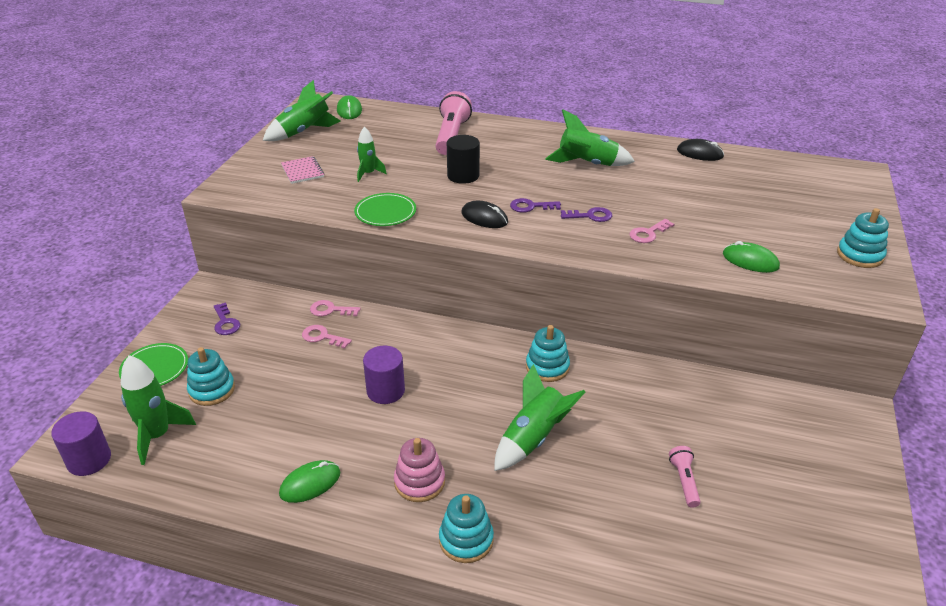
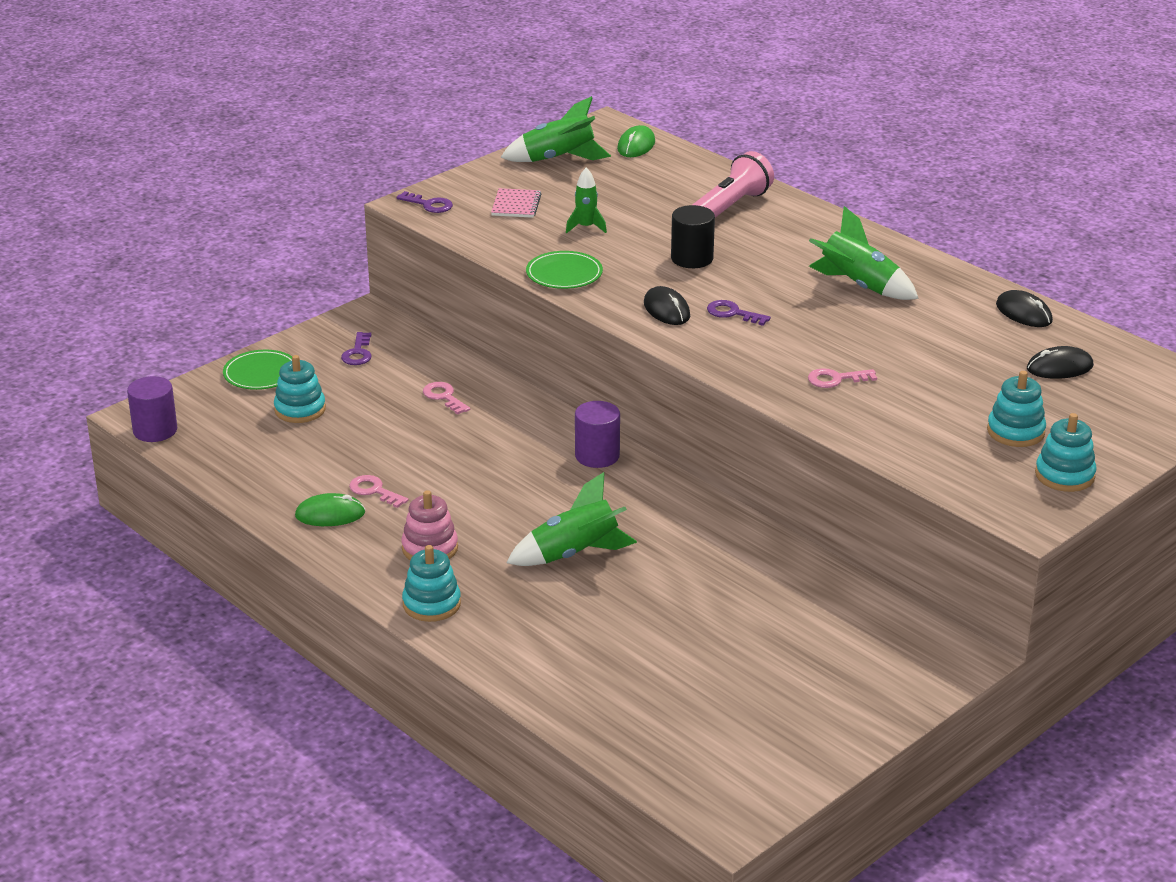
camera: 30 degrees right, 5 degrees down
green rocket [121,355,196,465] -> none
pink key [310,300,361,316] -> pink key moved to [349,475,409,508]
purple cylinder [363,346,405,404] -> purple cylinder moved to [575,401,620,468]
turquoise stacking toy [526,325,570,382] -> turquoise stacking toy moved to [987,371,1046,447]
purple key [561,207,612,222] -> purple key moved to [396,191,453,213]
pink flashlight [669,446,701,508] -> none
green mouse [723,241,780,273] -> none
none -> black mouse [1027,346,1094,379]

